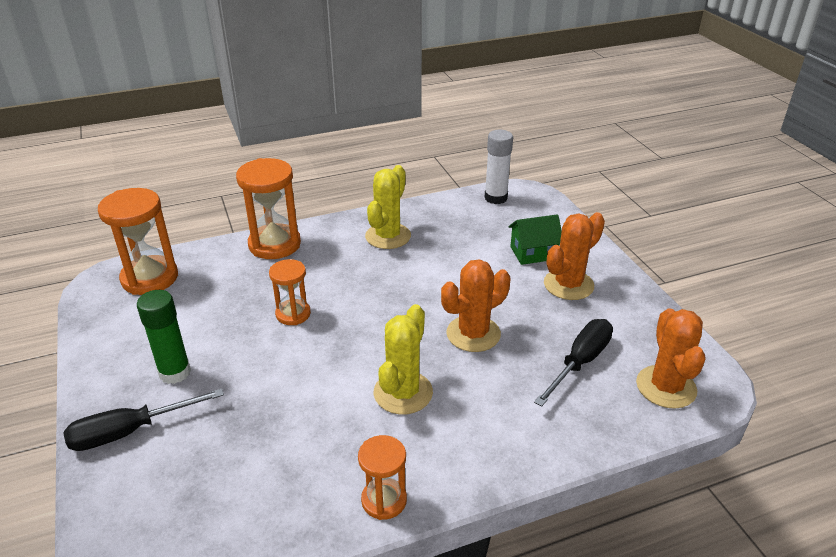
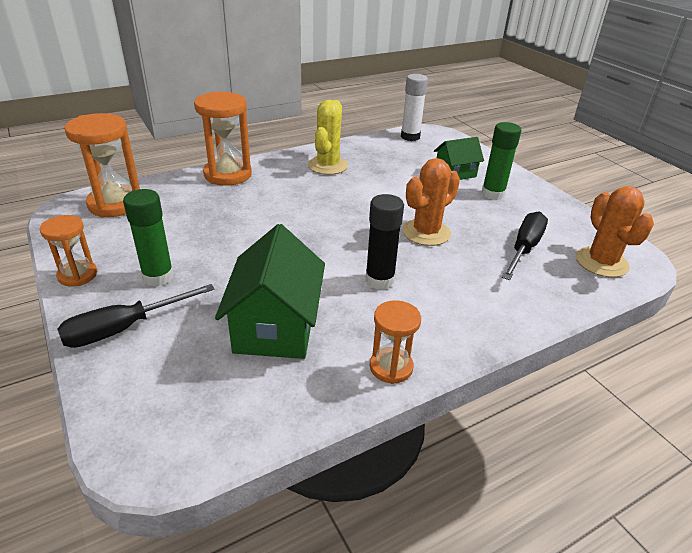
camera: 10 degrees left, 0 degrees up
orange hourglass [269,259,311,325] -> orange hourglass moved to [40,215,97,286]
yellow cactus [374,304,433,415] -> black glue stick [365,194,404,290]
orange cactus [544,212,605,300] -> green glue stick [481,122,521,200]
none -> green house [215,224,325,359]

